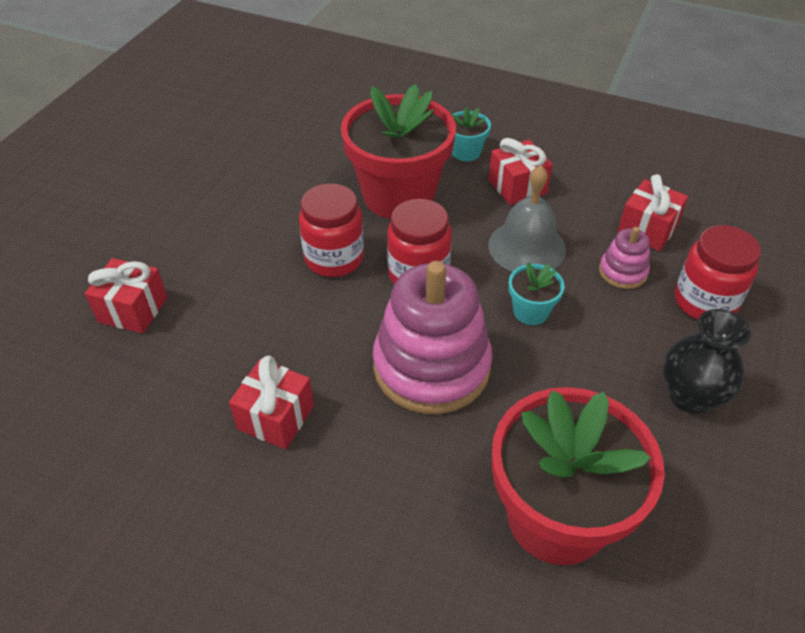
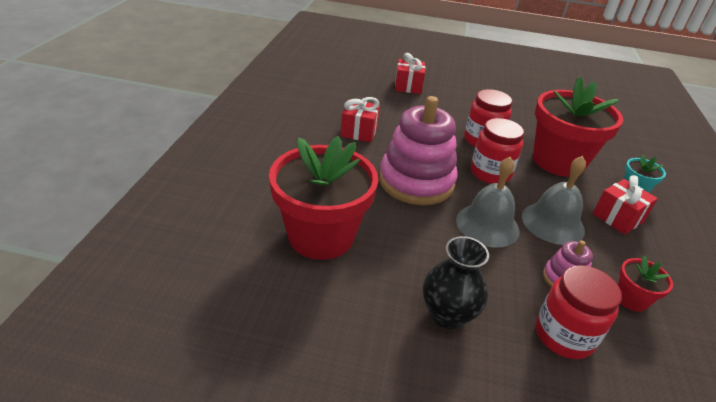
camera: 75 degrees right, 10 degrees down
turquoise flower pot [509,262,564,325] -> grey bell [456,157,520,248]
red gift [617,174,688,251] -> red flower pot [618,256,673,312]

